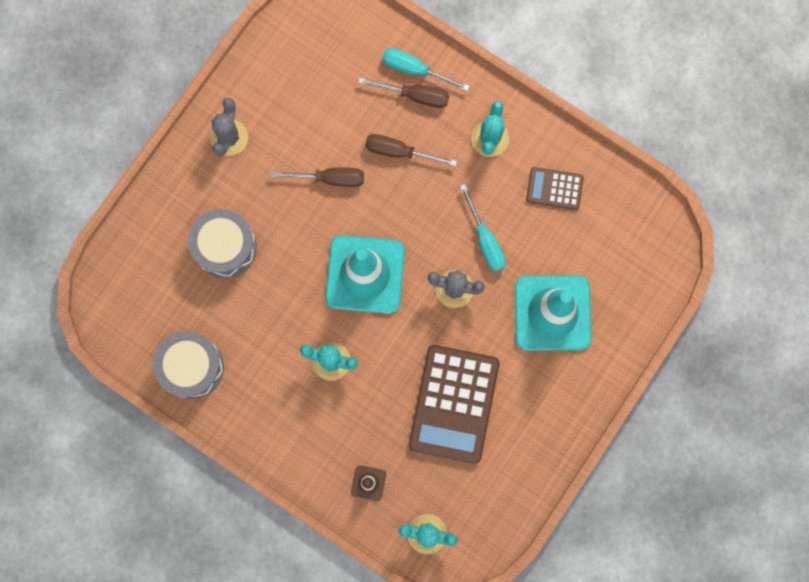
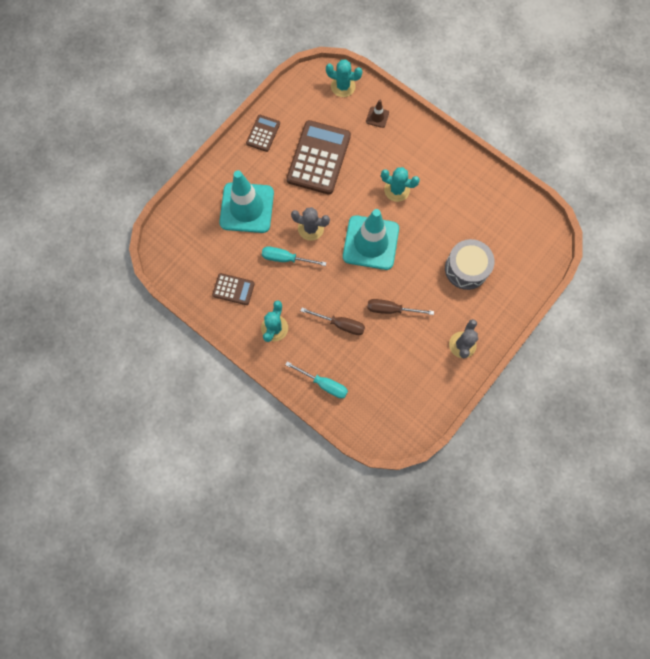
camera: 175 degrees left, 5 degrees down
grey drum [153,331,224,399] -> none
brown screwdriver [358,77,449,108] -> none
turquoise screwdriver [460,184,506,272] -> turquoise screwdriver turned 60 degrees counterclockwise [262,246,327,266]
none -> brown calculator [246,115,280,152]

